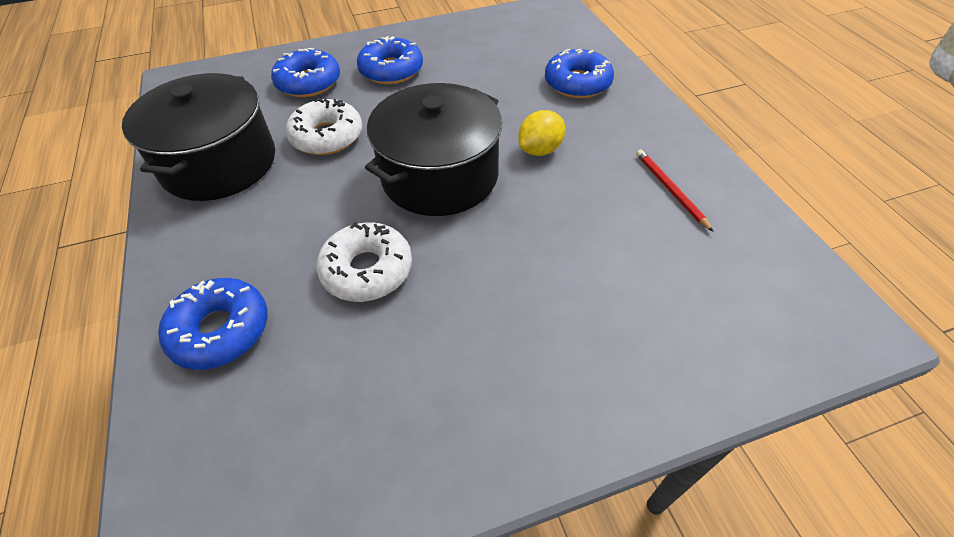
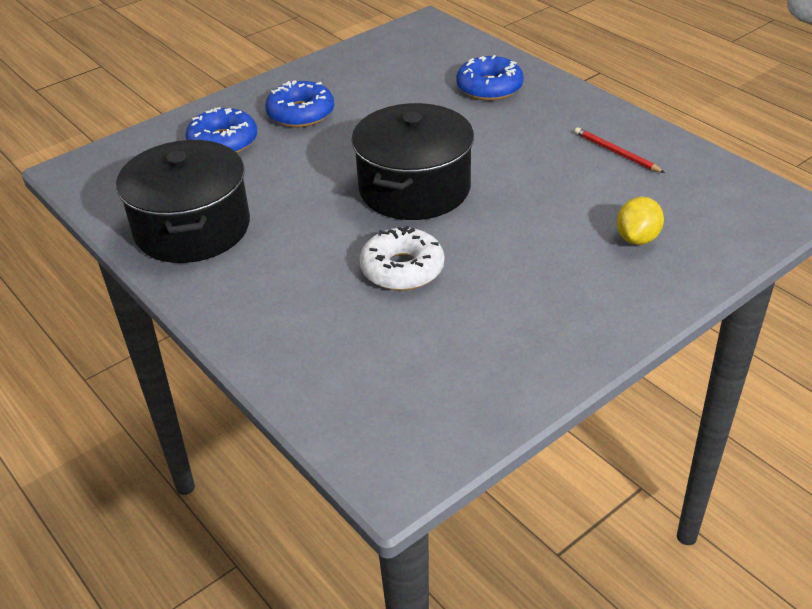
camera: 20 degrees left, 10 degrees down
blue donut [158,278,268,370] -> none
white donut [286,98,362,155] -> none
yellow lemon [518,110,565,156] -> yellow lemon moved to [617,197,664,245]

